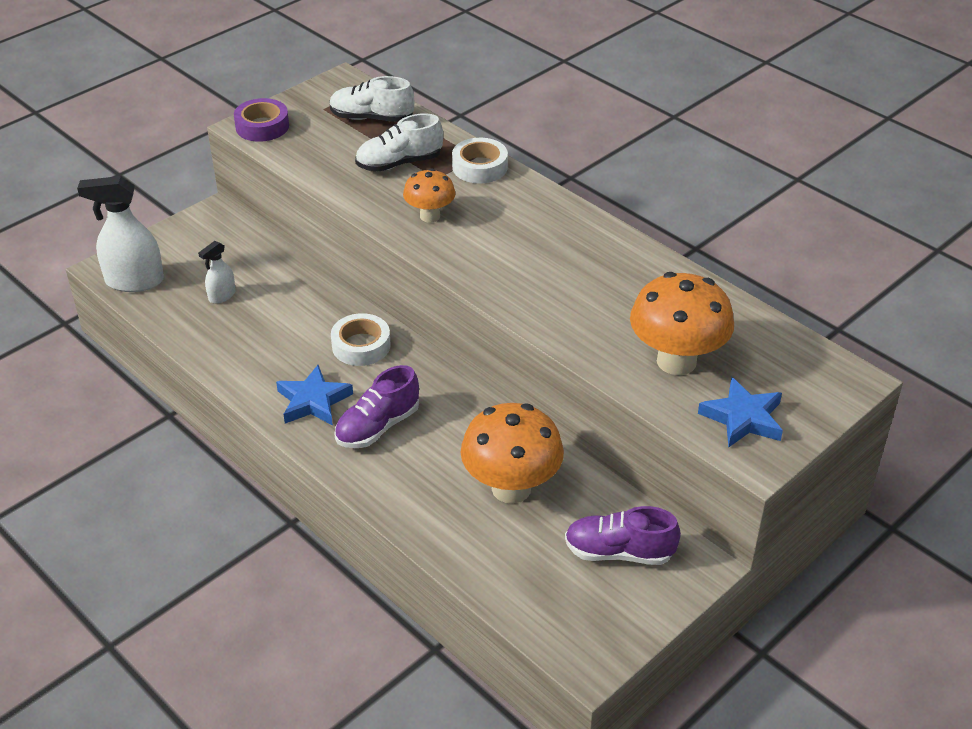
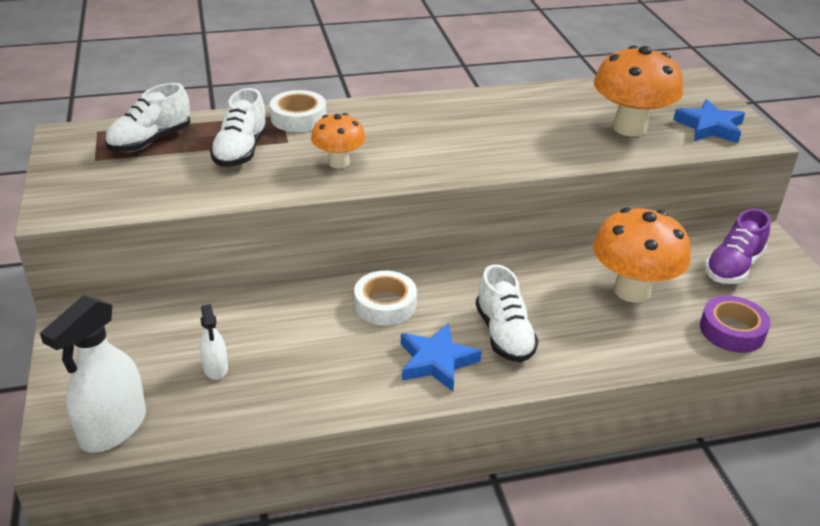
camera: 60 degrees left, 5 degrees down
purple tape [234,98,289,142] -> purple tape moved to [700,296,770,353]
purple shoe [335,365,419,448] -> white shoe [476,264,539,362]

